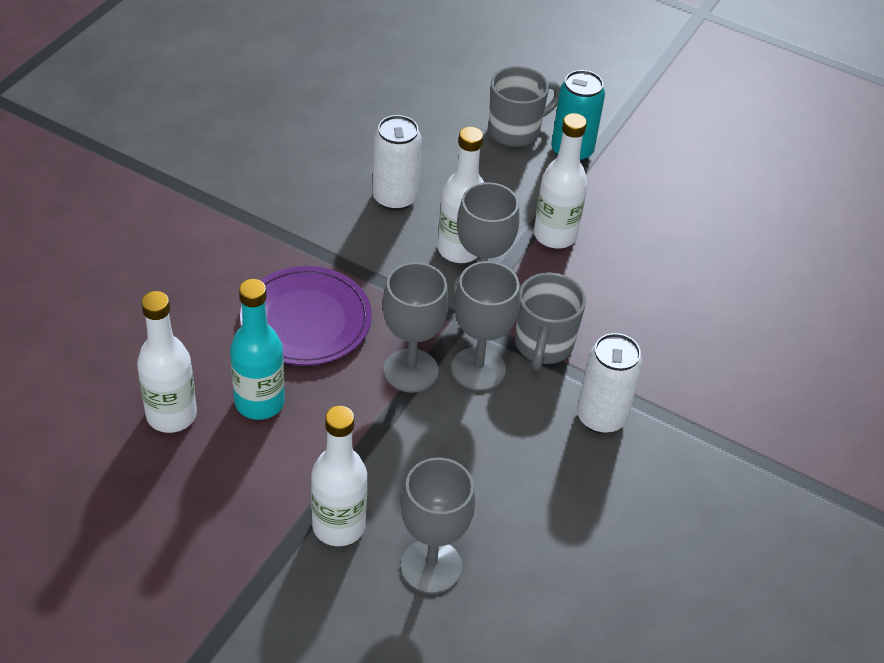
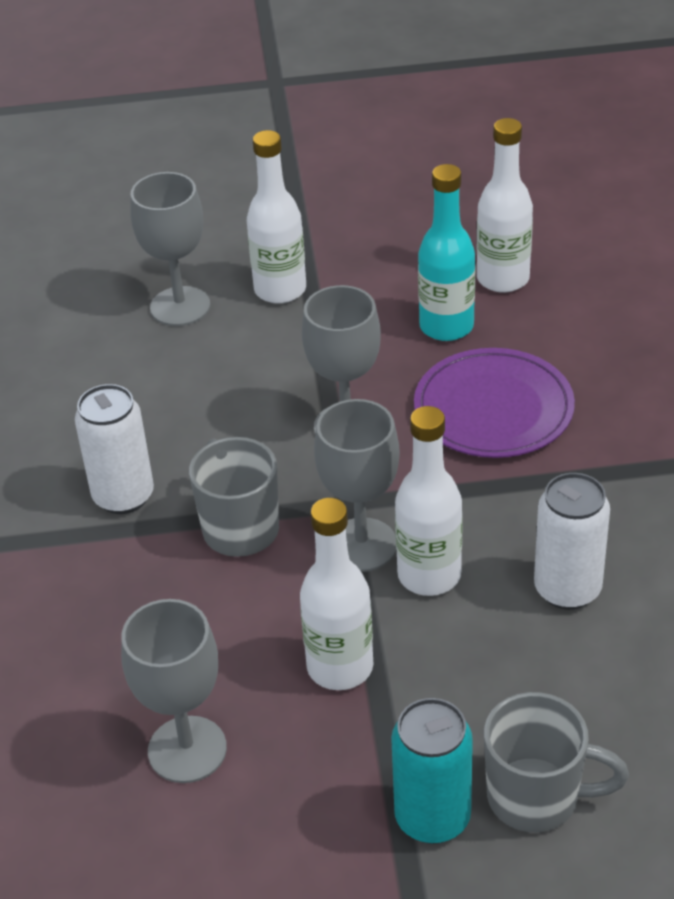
camera: 150 degrees right, 5 degrees down
grey goblet [451,261,520,391] -> grey goblet moved to [121,599,227,783]
grey mug [489,66,560,147] -> grey mug turned 105 degrees counterclockwise [484,692,629,832]

